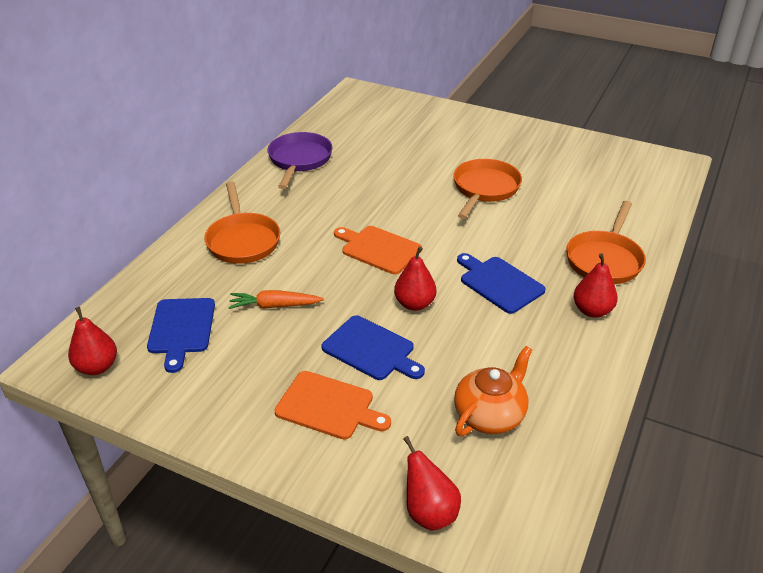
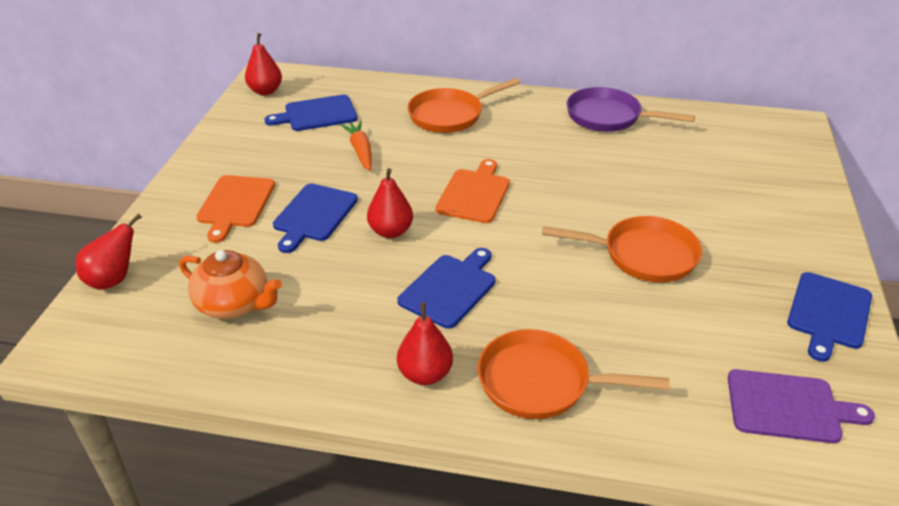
camera: 75 degrees right, 0 degrees up
purple pan [268,132,333,189] -> purple pan turned 150 degrees counterclockwise [567,87,695,132]
none -> purple cutting board [728,369,875,443]
none -> blue cutting board [787,272,872,362]

